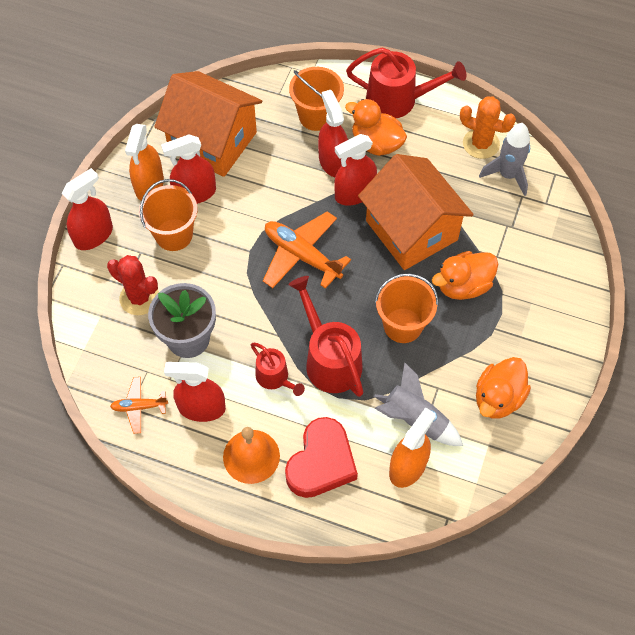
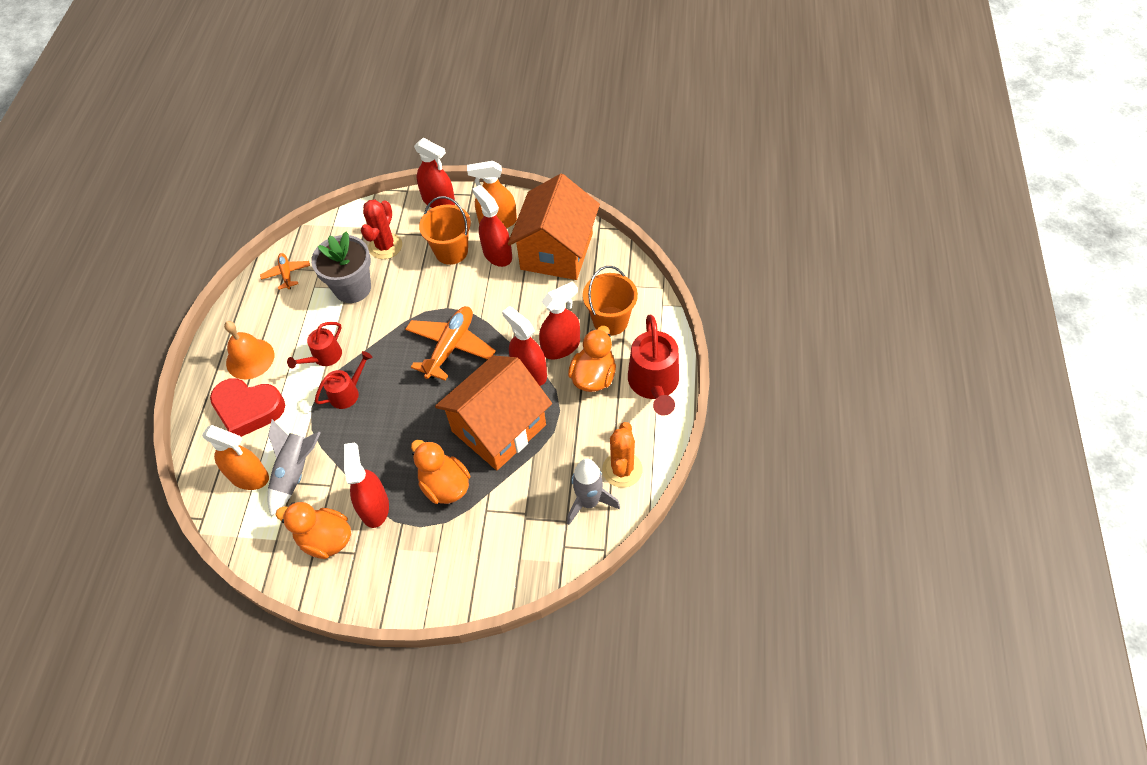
camera: 80 degrees right, 5 degrees down
red spray bottle [164,362,226,422] -> red spray bottle moved to [344,442,389,528]
red watering can [288,276,364,397] -> red watering can [315,351,372,409], size x0.58
orange bucket [375,273,438,343] -> none

